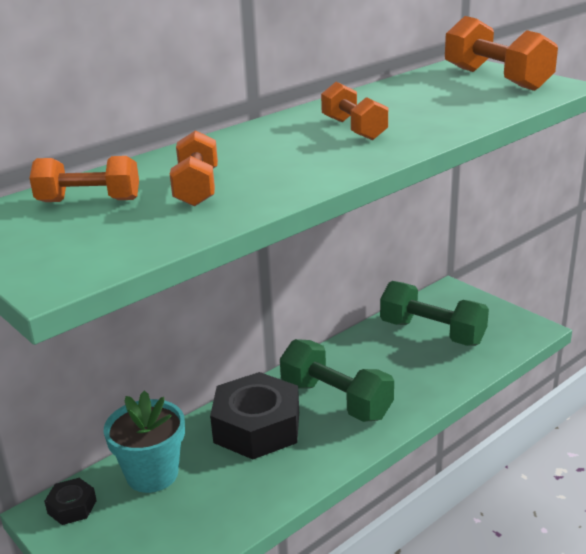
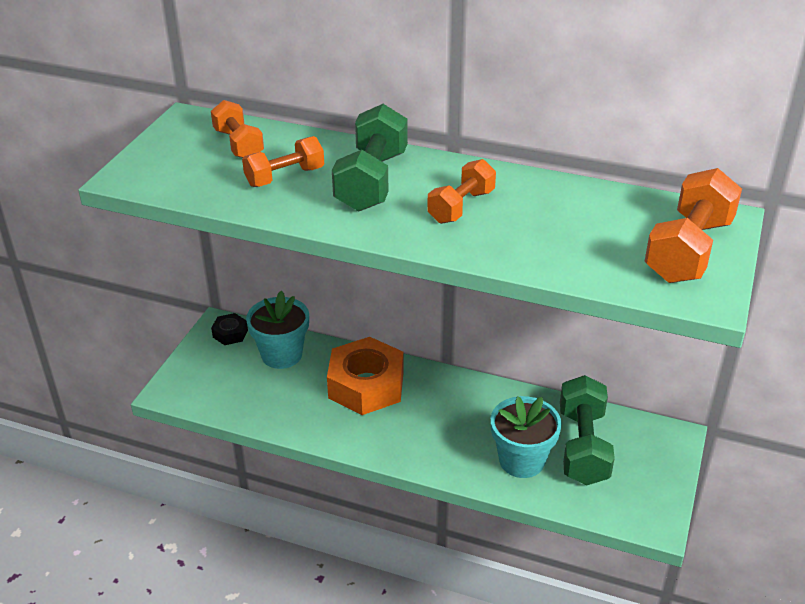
camera: 60 degrees right, 10 degrees up
black nut [210,372,299,459] -> orange nut [327,337,404,415]
green dumbbell [280,339,394,422] -> green dumbbell moved to [332,104,408,211]
none -> turquoise flower pot [491,396,562,478]

